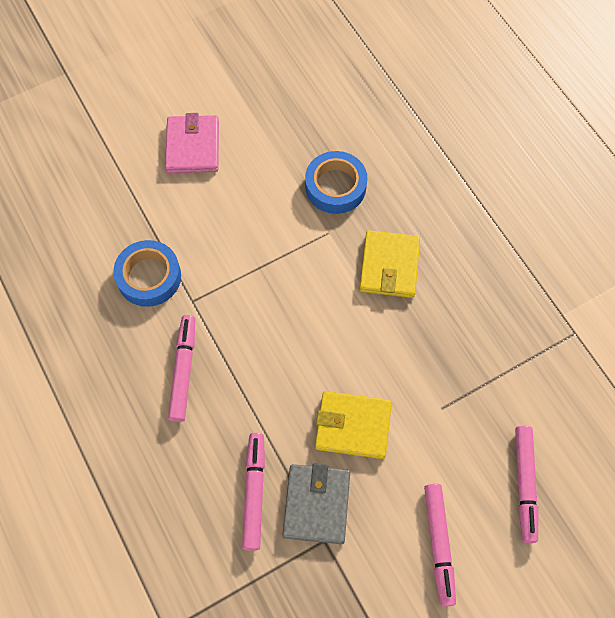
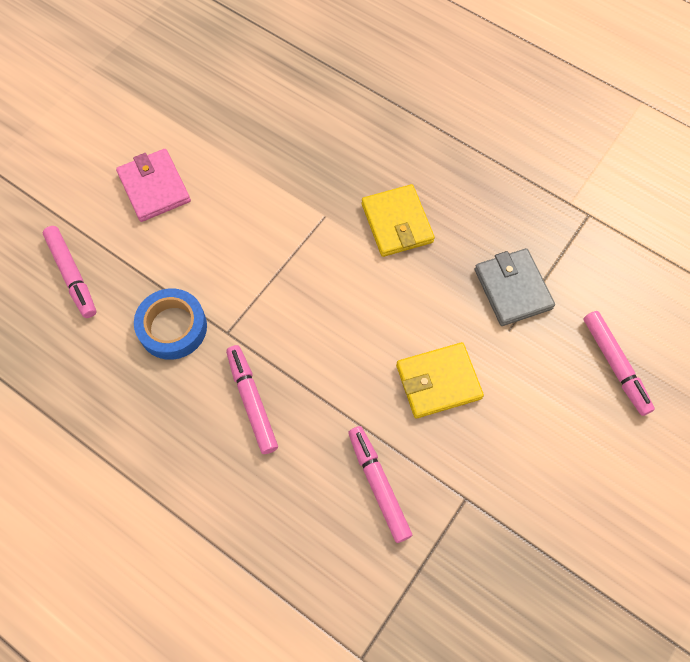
camera: 25 degrees left, 0 degrees up
grey wallet [283,464,350,544] -> grey wallet moved to [475,248,555,326]
blue tape [305,151,367,214] -> none
pink marker [424,484,456,607] -> pink marker moved to [43,226,96,318]

